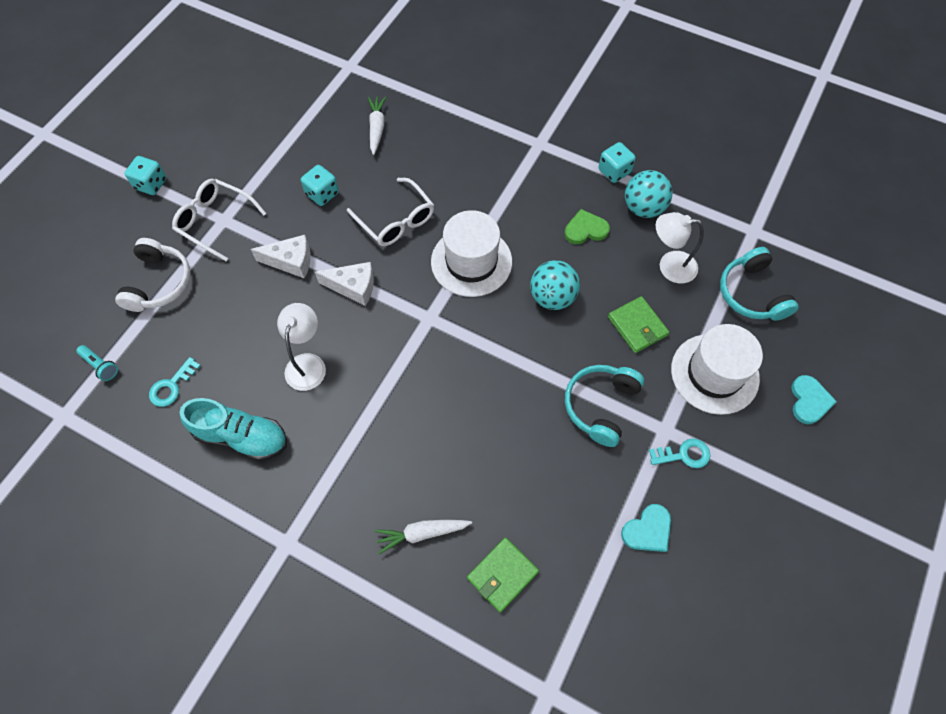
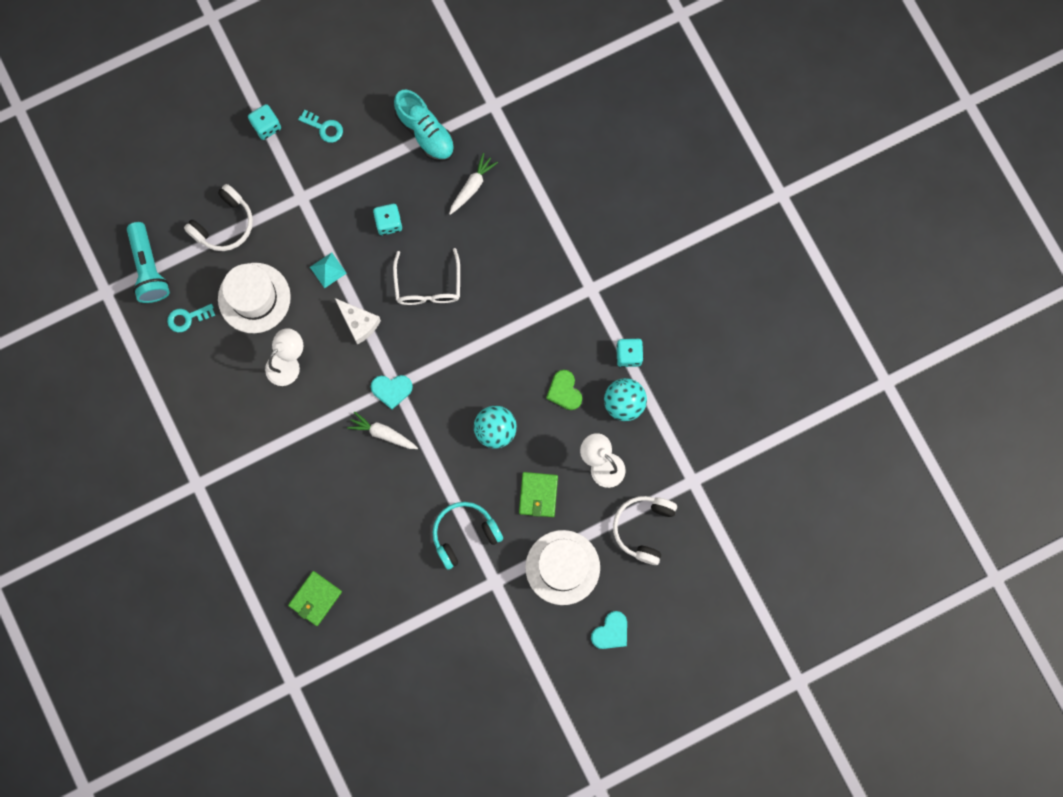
camera: 35 degrees right, 15 degrees up
turquoise flashlight [76,345,118,381] -> turquoise flashlight [127,222,170,303], size x2.04
white glasses [172,179,267,261] -> none
turquoise shoe [180,398,287,461] -> turquoise shoe moved to [394,90,455,161]
white cheese [251,235,311,278] -> turquoise pyramid [310,252,347,288]
white carrot [375,520,472,554] -> white carrot moved to [347,411,418,449]
white hat [431,210,512,297] -> white hat moved to [218,263,291,333]
green wallet [467,538,539,613] -> green wallet turned 45 degrees counterclockwise [288,571,342,626]
green heart [564,209,610,244] -> green heart turned 135 degrees counterclockwise [546,370,582,410]
turquoise heart [621,504,671,552] -> turquoise heart moved to [371,375,413,409]
turquoise key [649,438,711,468] -> turquoise key moved to [298,110,343,143]
turquoise headphones [720,247,798,321] -> white headphones [613,496,677,565]

